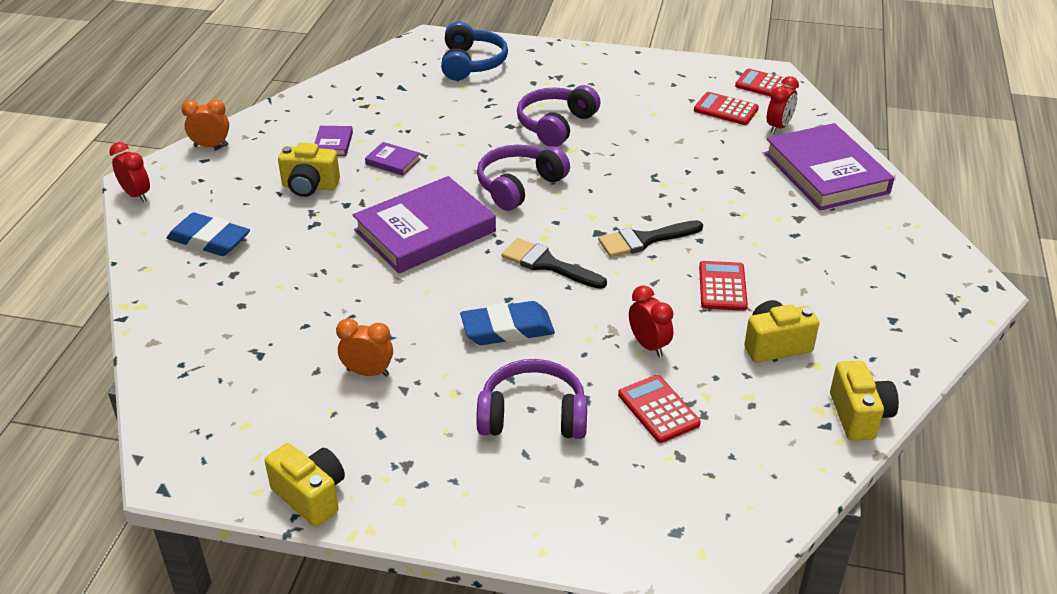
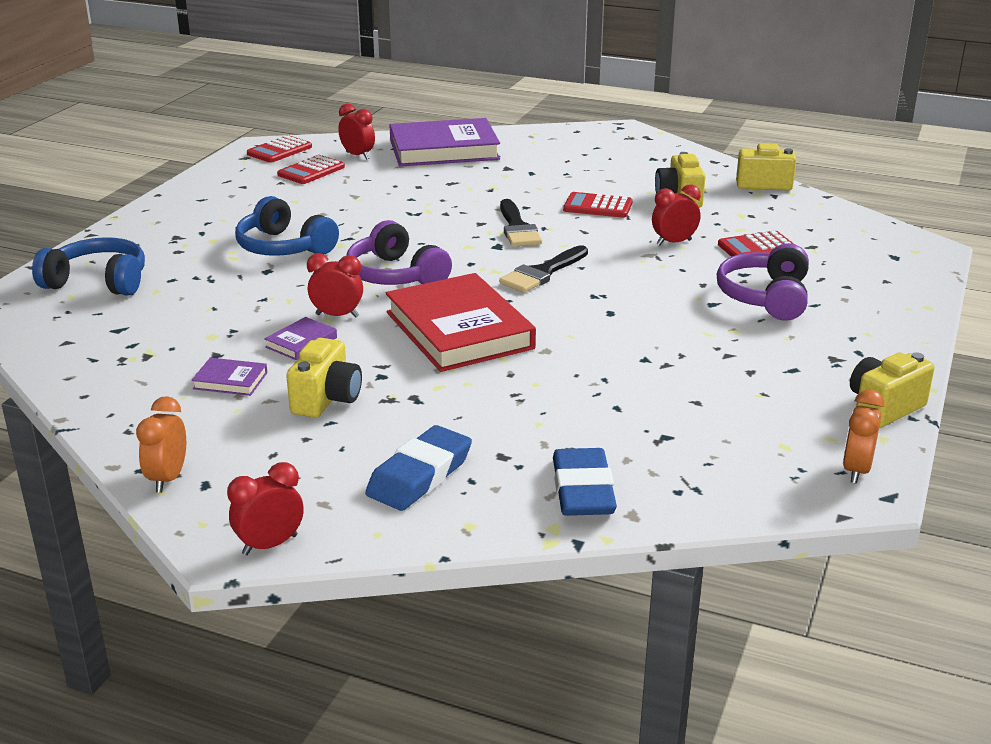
camera: 80 degrees left, 10 degrees down
orange clock [336,318,393,377] -> orange clock moved to [843,390,884,484]
purple book [353,176,496,273] -> red book [386,273,536,372]
blue eraser [460,301,555,345] -> blue eraser moved to [553,448,617,516]
purple headphones [517,85,601,147] -> blue headphones [235,196,339,256]
none -> red clock [307,253,363,318]

